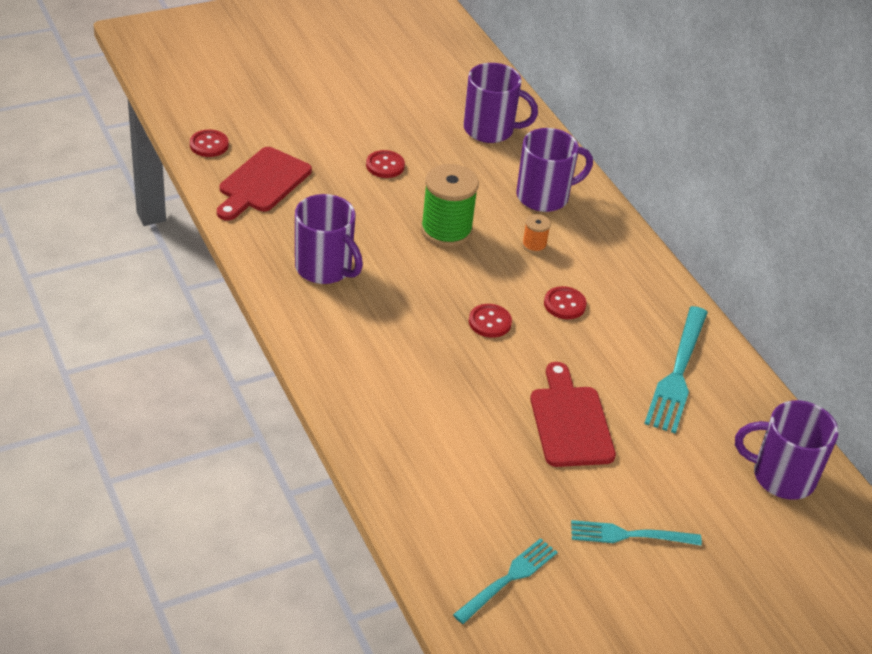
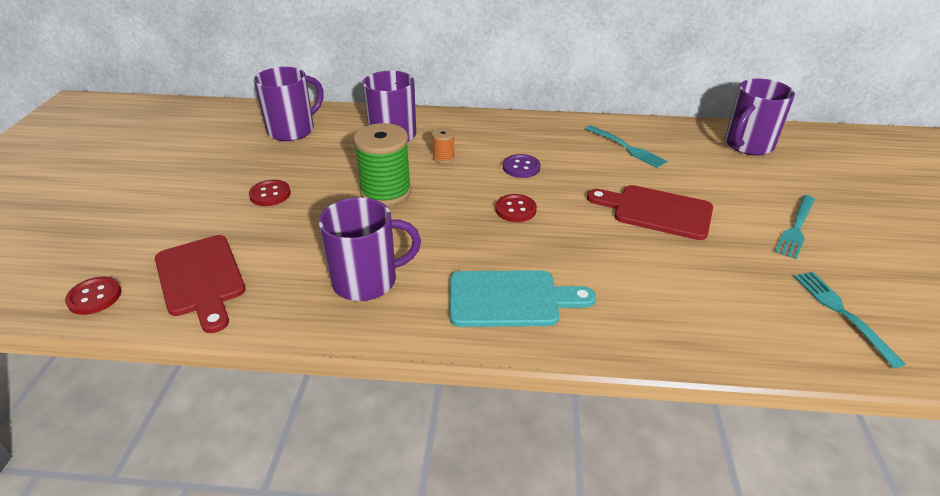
camera: 55 degrees left, 5 degrees down
red button [544,286,587,319] -> purple button [503,154,540,178]
turquoise fork [644,306,708,434] -> turquoise fork [585,125,667,168], size x0.65
none -> turquoise cutting board [450,270,596,327]

